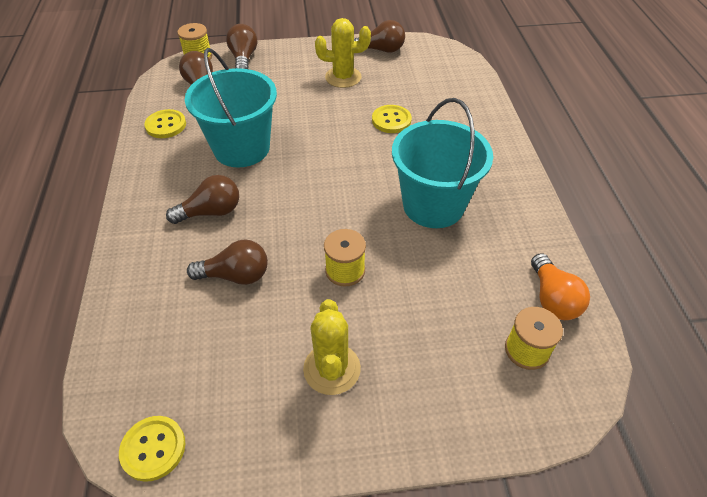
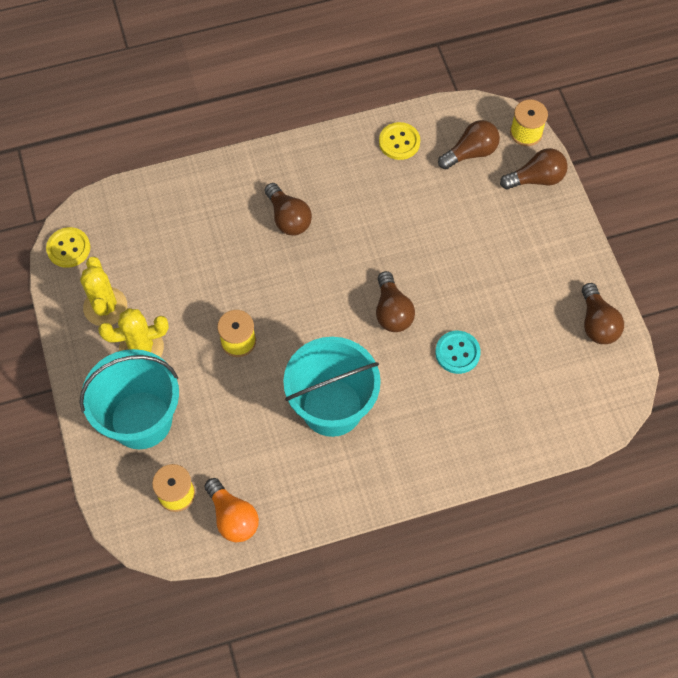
camera: 80 degrees right, 15 degrees up
turquoise bucket [185,48,277,168] -> turquoise bucket moved to [79,349,179,449]
brown light bulb [187,239,268,285] -> brown light bulb moved to [376,271,415,332]
yellow cactus [315,18,371,88] -> yellow cactus moved to [80,257,127,326]
yellow button [372,105,412,133] -> turquoise button [435,331,481,374]
orange light bulb [531,253,590,320] -> orange light bulb turned 105 degrees counterclockwise [205,478,259,542]

